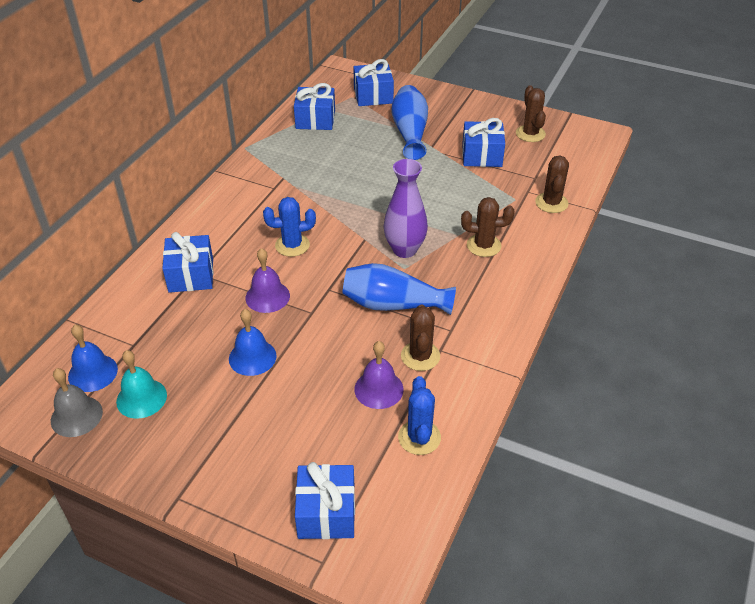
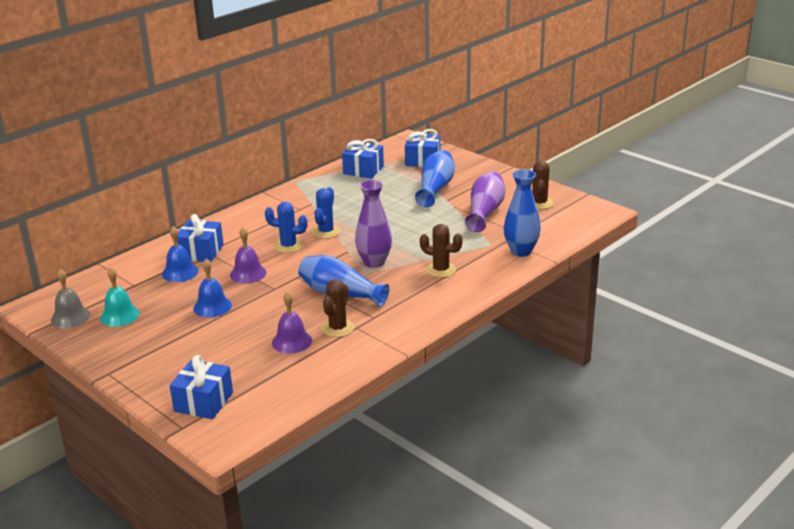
camera: 20 degrees right, 15 degrees down
blue bell [68,325,118,392] -> blue bell moved to [162,226,198,282]
blue cactus [398,376,441,455] -> blue cactus moved to [312,187,340,239]
blue gift [462,118,505,167] -> purple vase [465,171,505,232]
brown cactus [535,155,569,213] -> blue vase [504,169,541,257]

